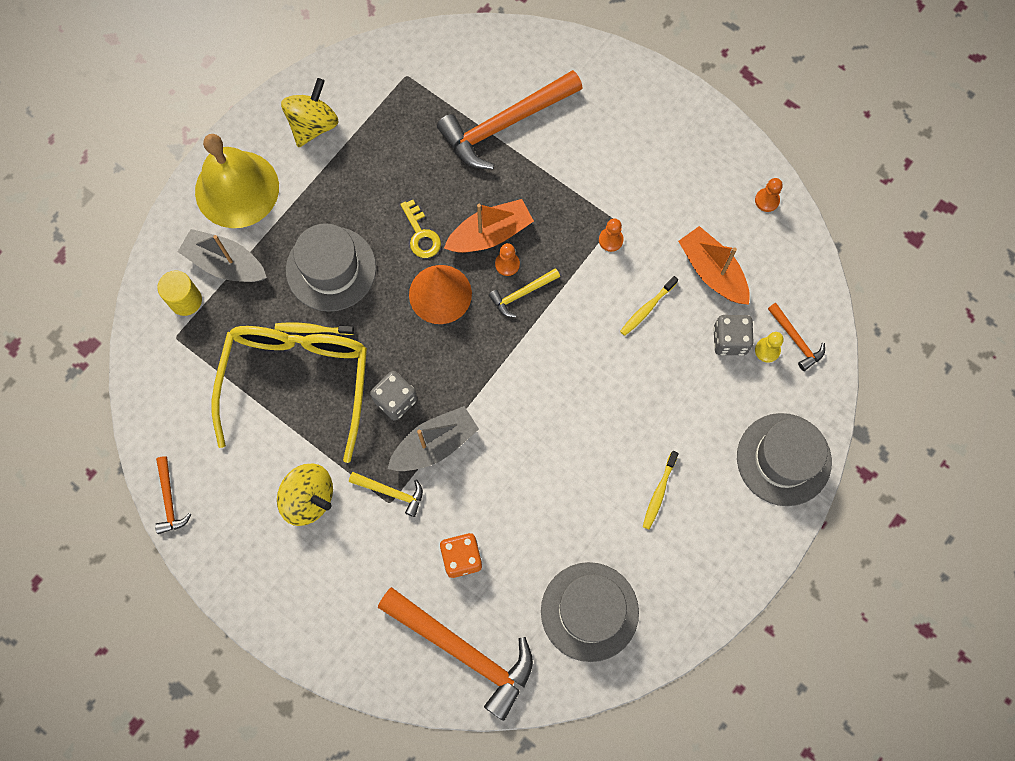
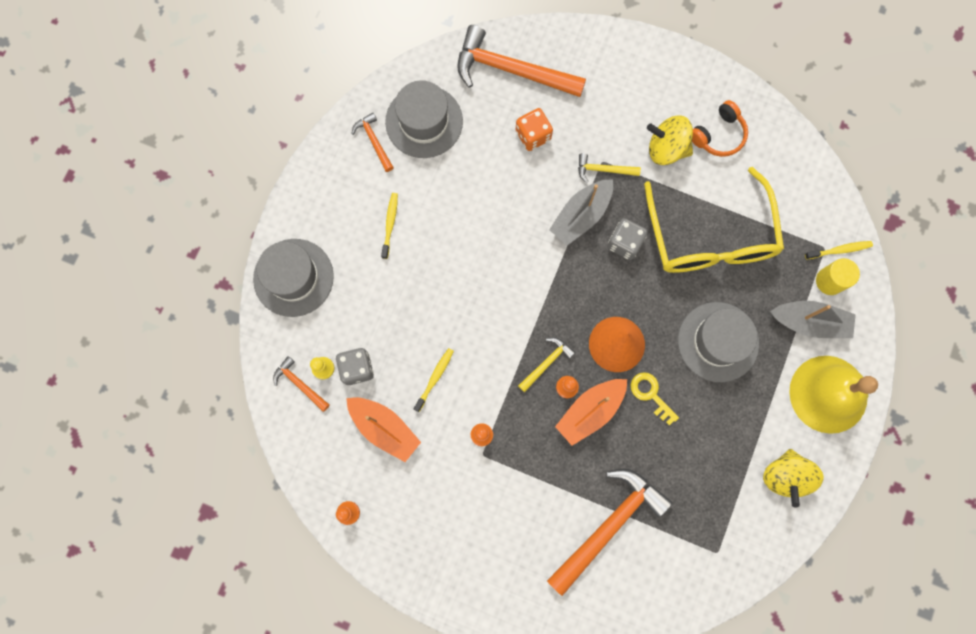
camera: 165 degrees right, 5 degrees up
orange hammer [155,456,191,534] -> orange hammer moved to [352,113,394,172]
yellow toothbrush [275,322,354,335] -> yellow toothbrush moved to [805,241,873,259]
none -> orange headphones [692,100,748,157]

